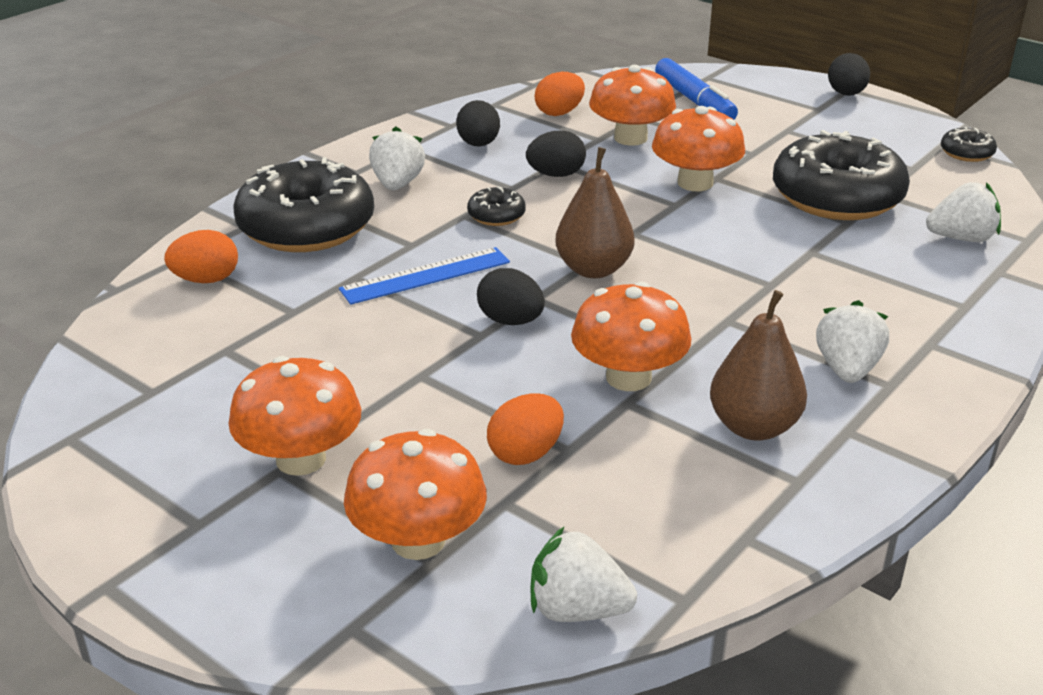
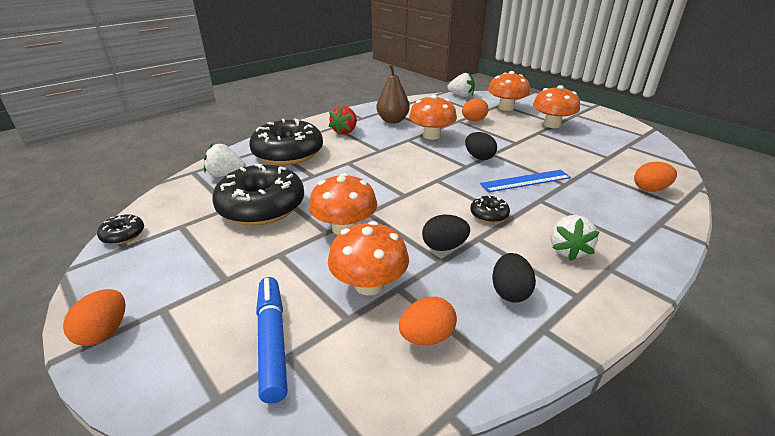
camera: 170 degrees left, 0 degrees up
black donut [233,157,374,252] -> black donut moved to [249,119,323,165]
brown pear [555,147,635,278] -> none
white strawberry [816,300,889,383] -> red strawberry [329,106,357,135]
black egg [828,53,870,96] -> orange egg [63,289,126,346]

